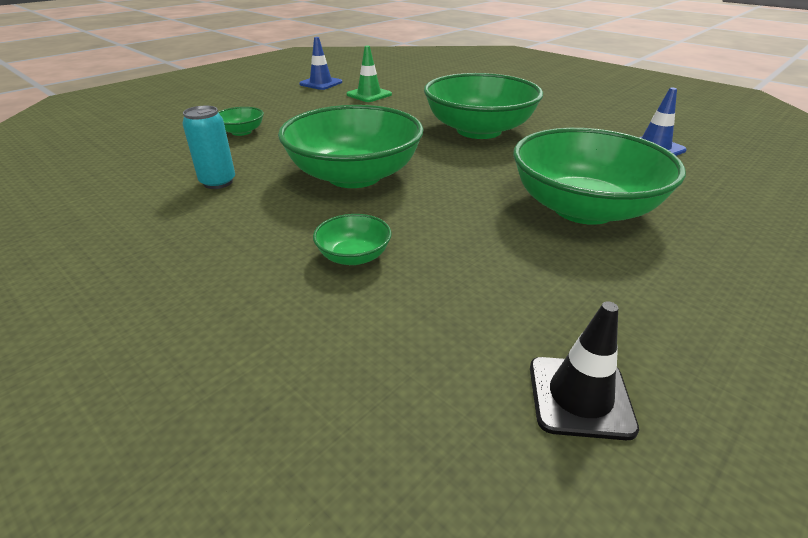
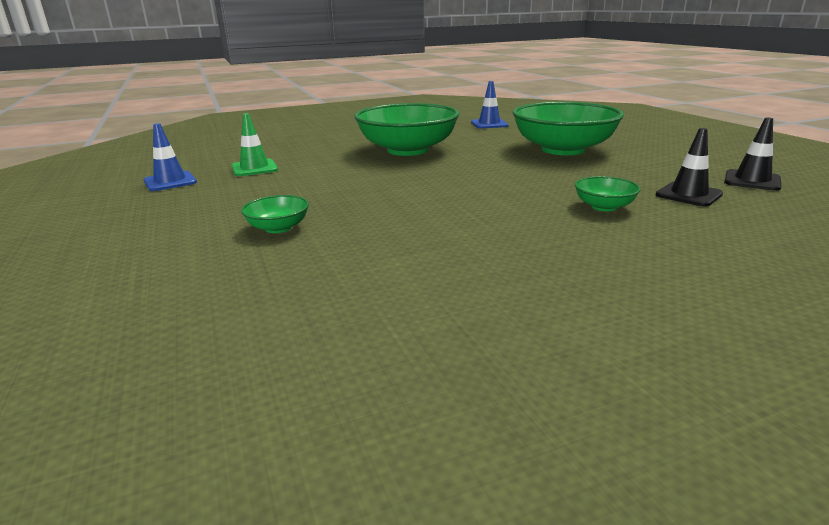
camera: 65 degrees left, 10 degrees down
turquoise can [182,106,235,189] -> none
green bowl [278,105,424,188] -> none
none -> black traffic cone [656,128,723,207]

